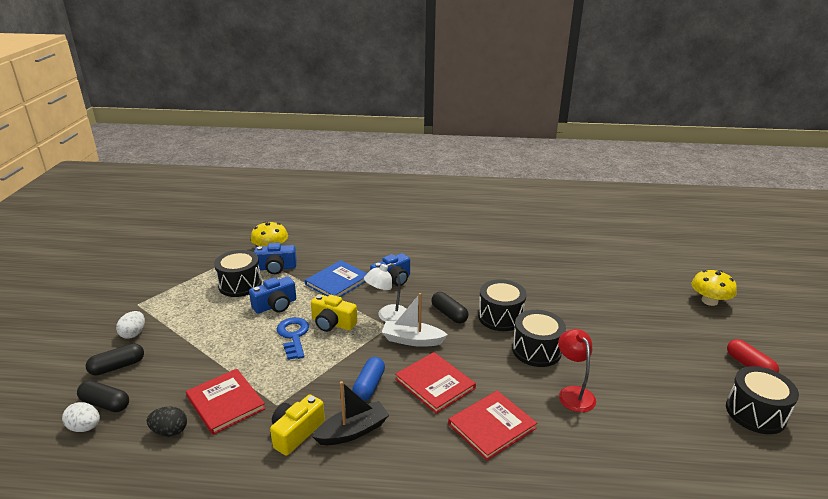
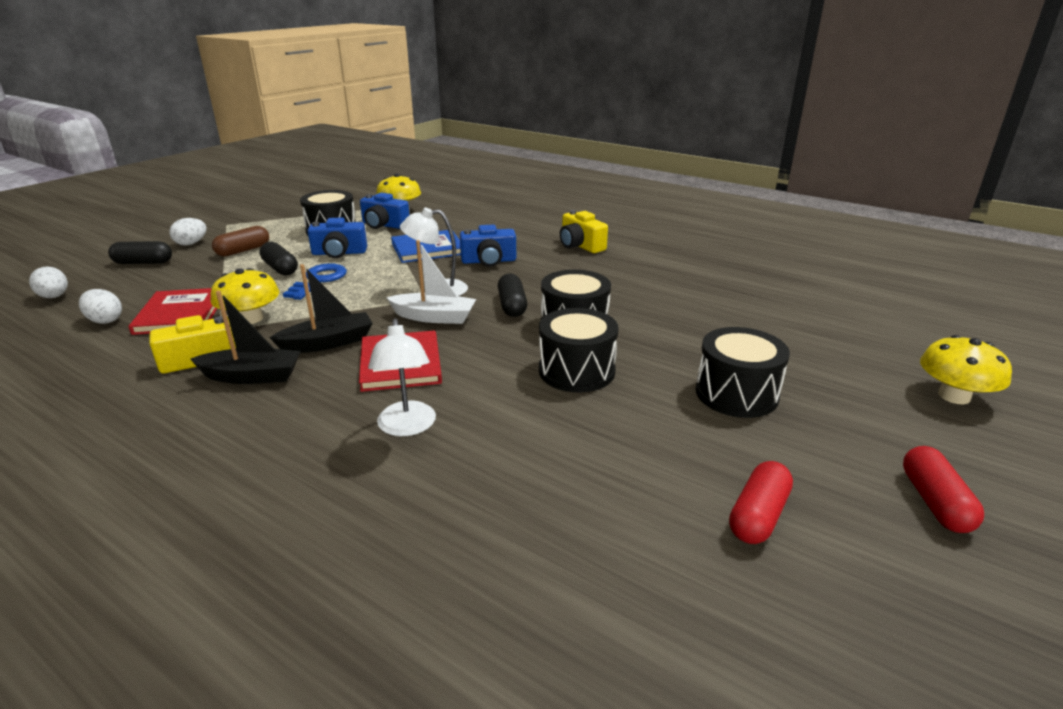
camera: 30 degrees right, 0 degrees up
black capsule [77,381,129,412] -> black capsule moved to [259,242,298,276]
black egg [147,407,187,437] -> white egg [79,289,122,324]
yellow camera [311,294,357,332] -> yellow camera moved to [560,210,608,253]
blue capsule [352,357,385,401] -> black boat [270,264,373,353]
white boat [382,293,448,347] -> white boat turned 150 degrees clockwise [386,240,476,324]
red book [448,390,537,461] -> white lamp [368,318,436,436]
red lamp [558,329,596,412] -> none
black drum [726,366,799,434] -> black drum moved to [695,327,790,418]
none -> yellow mushroom [210,268,279,324]
none -> brown capsule [212,226,269,257]
none -> red capsule [729,461,793,544]

